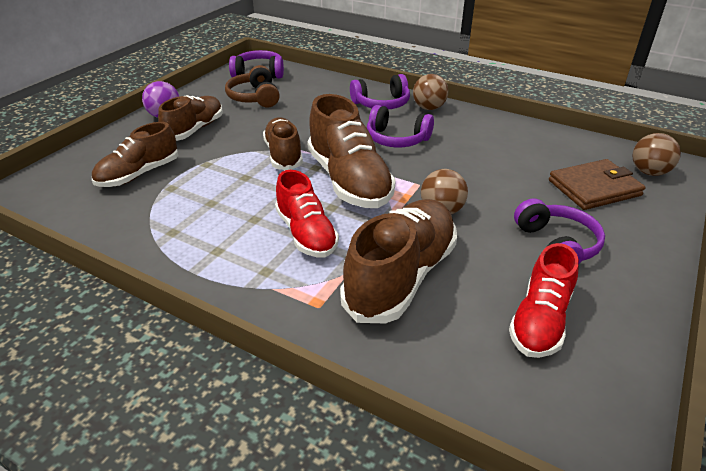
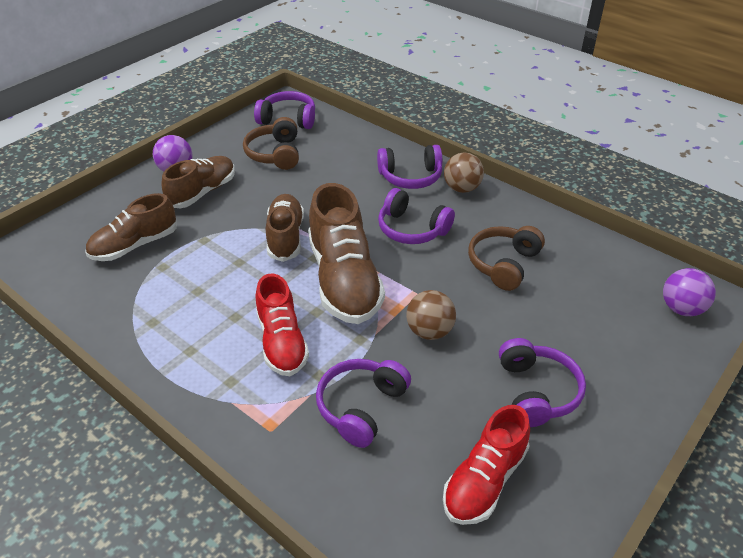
camera: 10 degrees right, 5 degrees up
brown shoe [340,199,457,324] -> purple headphones [316,359,411,448]
brown wallet [549,159,646,210] -> none
brown ball [632,133,681,176] -> purple ball [663,268,716,316]
none -> brown headphones [468,226,545,291]

